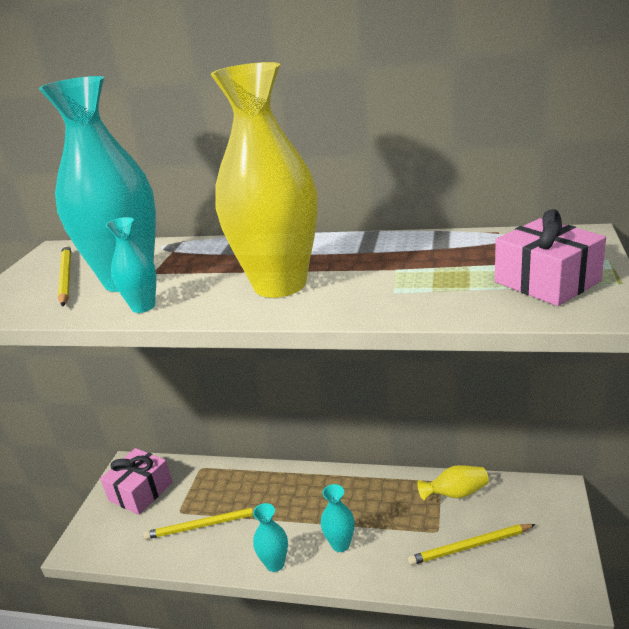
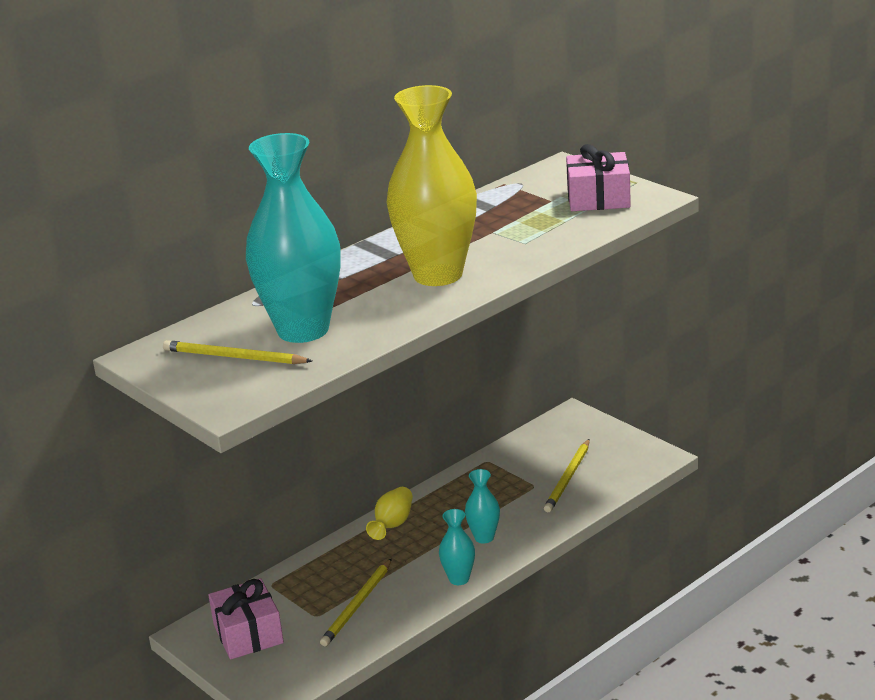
camera: 55 degrees left, 0 degrees up
turquoise vase [106,217,156,313] -> none
yellow vase [417,465,489,500] -> yellow vase moved to [366,487,413,540]

